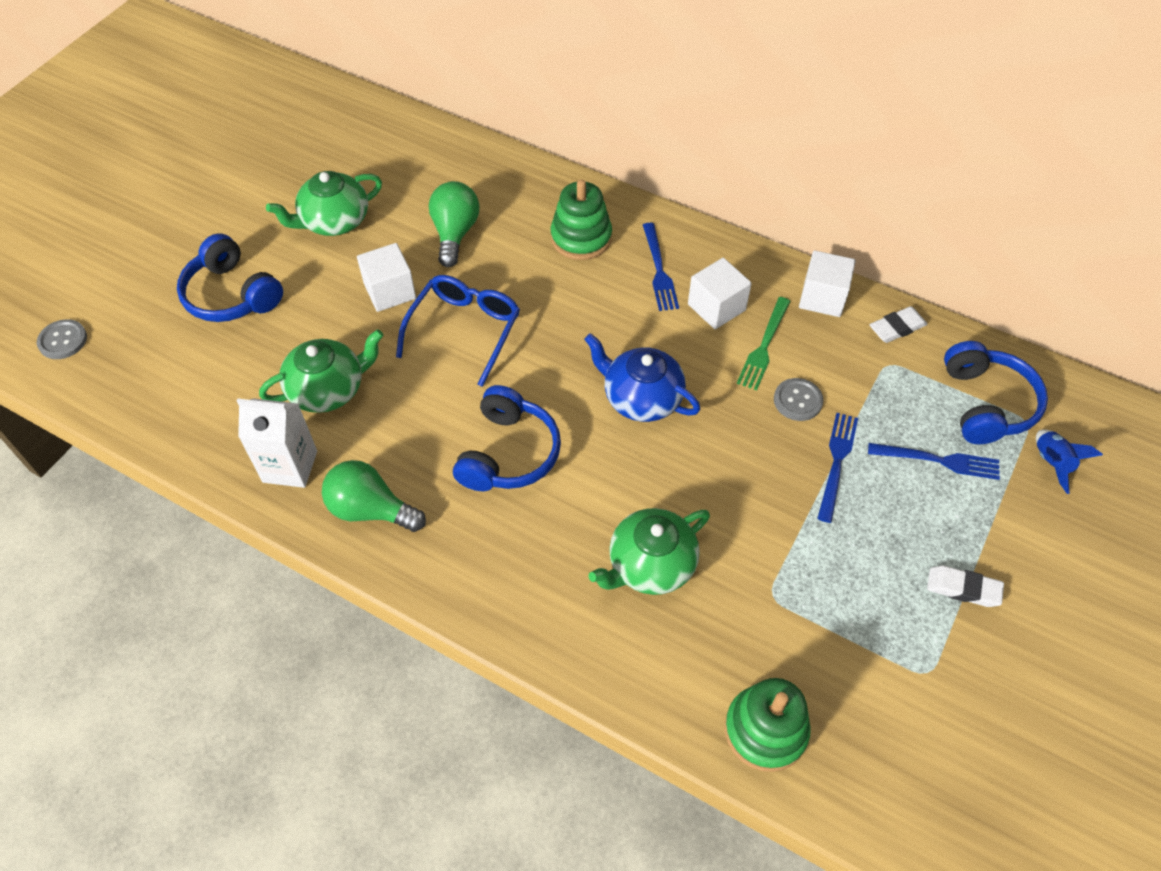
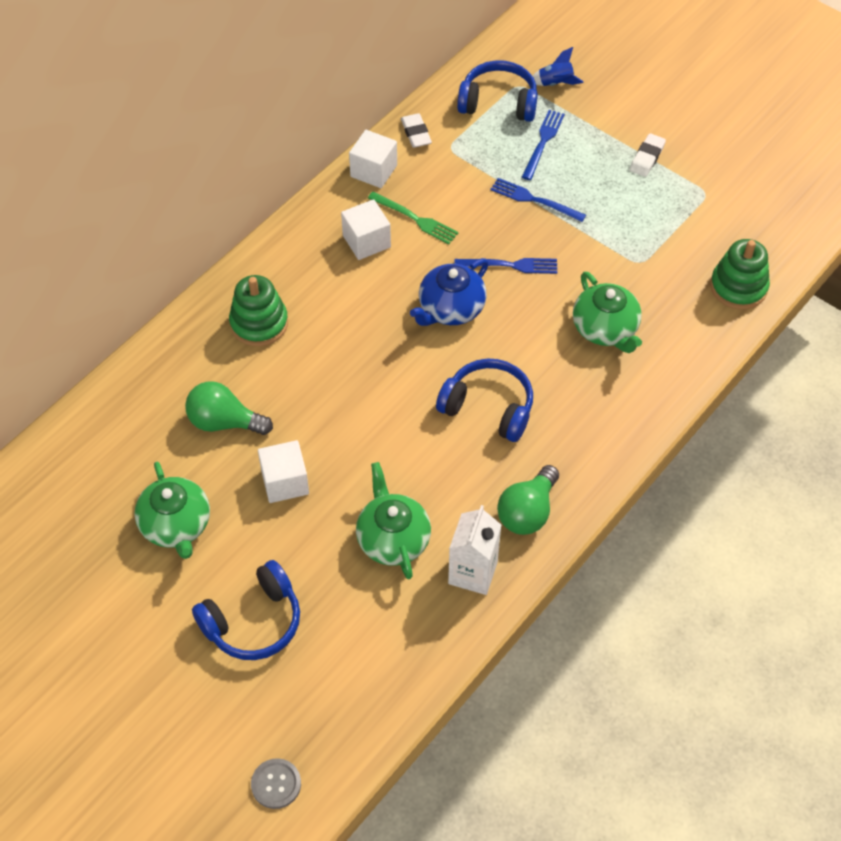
camera: 80 degrees left, 0 degrees up
blue glasses [396,275,520,387] -> none
blue fork [643,223,679,311] -> blue fork moved to [454,258,557,274]
grey button [774,378,823,421] -> none

